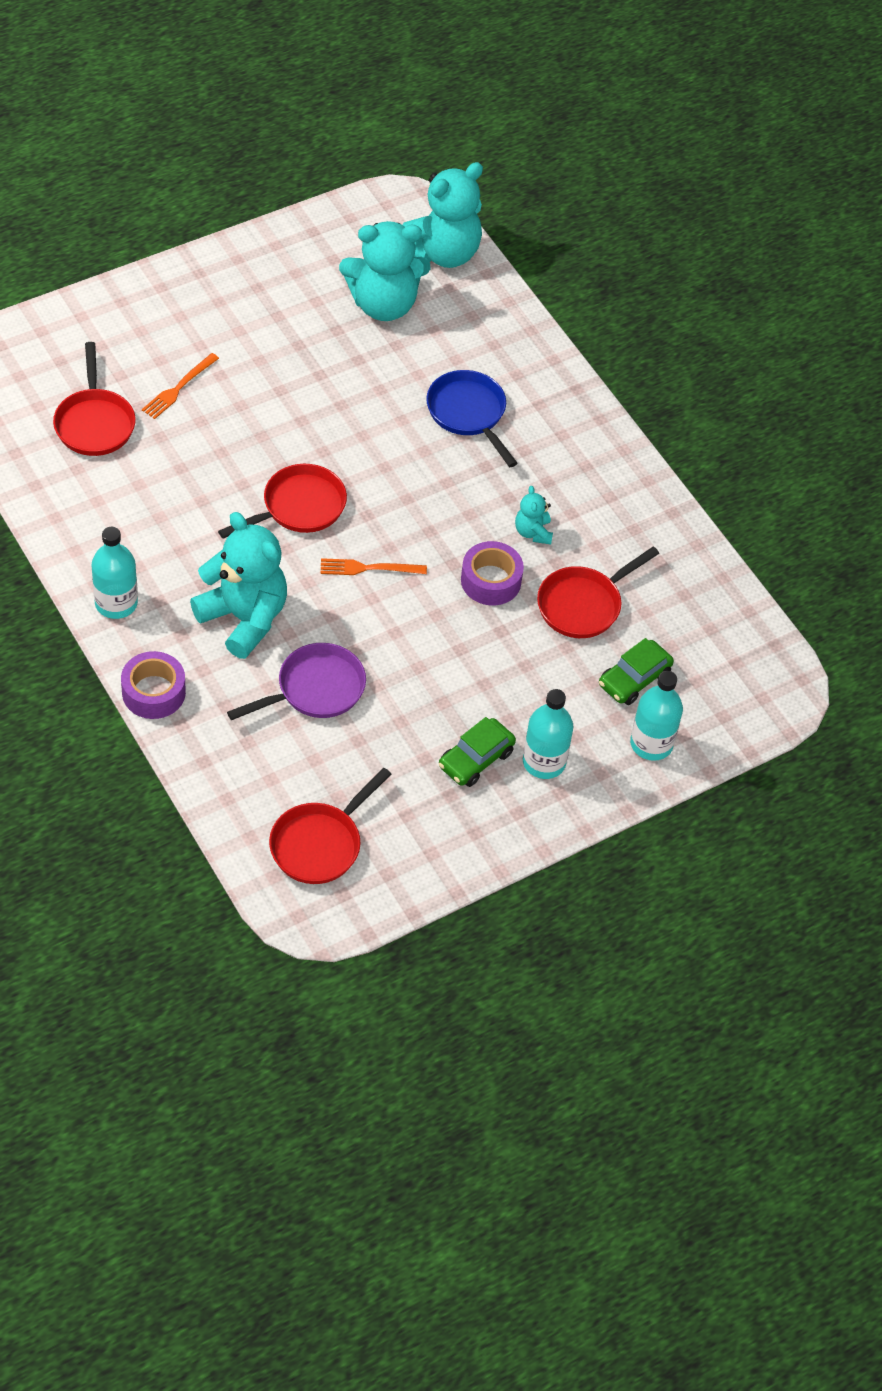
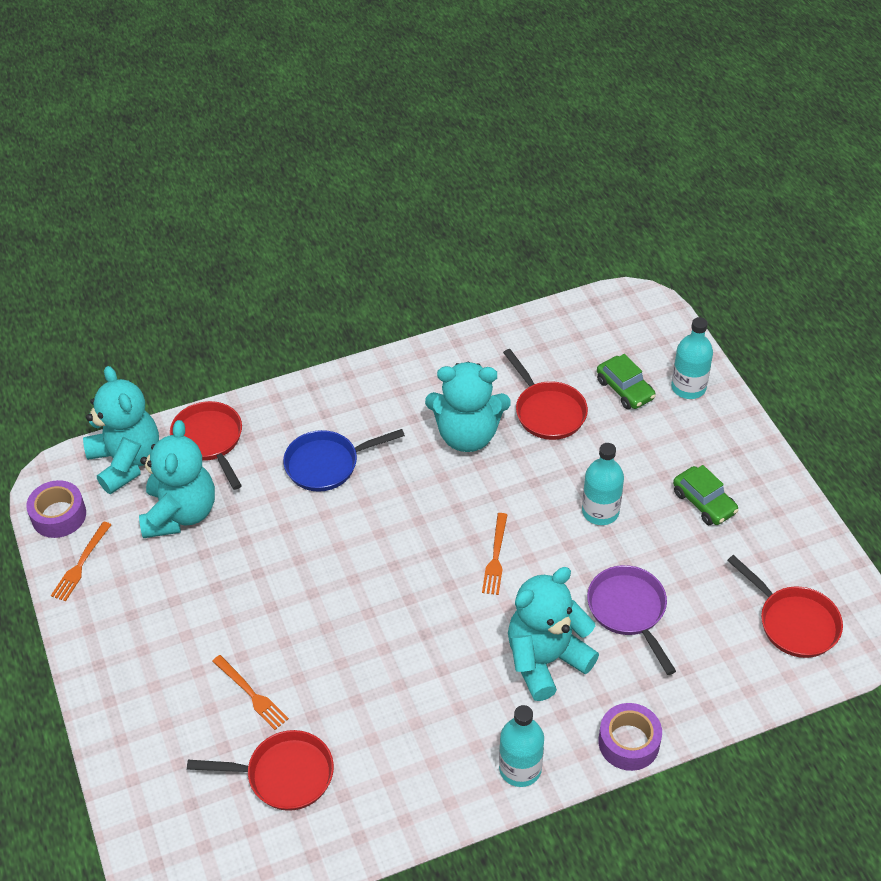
camera: 75 degrees left, 5 degrees down
red pan [218,464,347,539] -> red pan moved to [170,401,242,490]
purple tape [461,541,524,605] -> purple tape moved to [26,480,86,538]
turquoise teddy bear [515,486,553,545] -> turquoise teddy bear [425,362,510,452], size x2.17
turquoise bottle [523,689,573,779] -> turquoise bottle moved to [582,443,624,525]
none -> orange fork [51,522,111,601]

